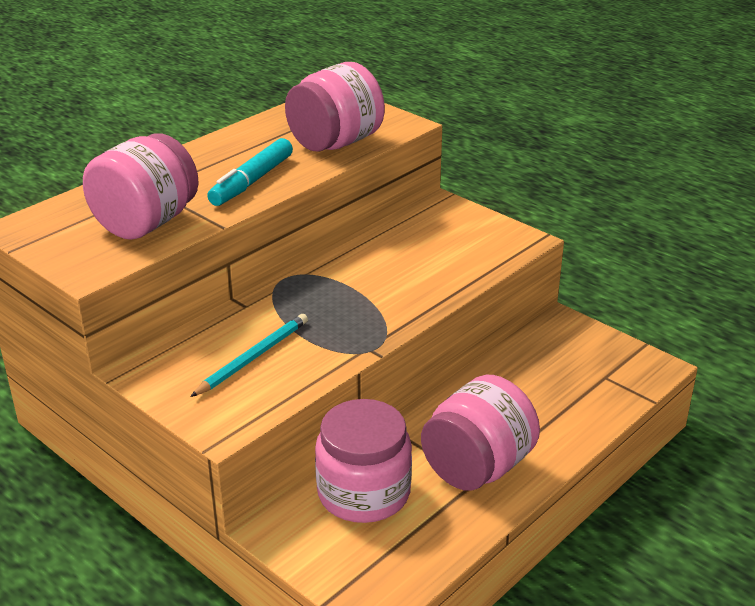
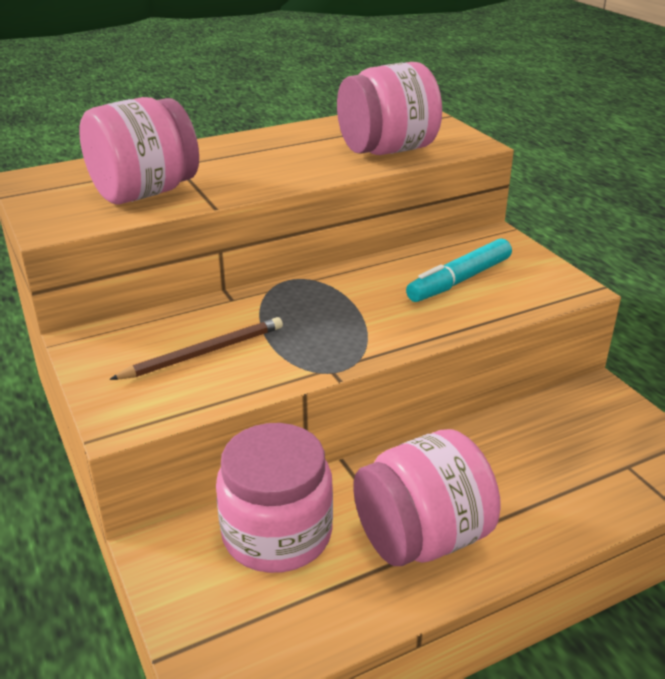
camera: 20 degrees right, 0 degrees up
turquoise pencil [190,314,308,397] -> brown pencil [109,317,283,380]
turquoise marker [207,138,293,206] -> turquoise marker moved to [406,238,512,302]

